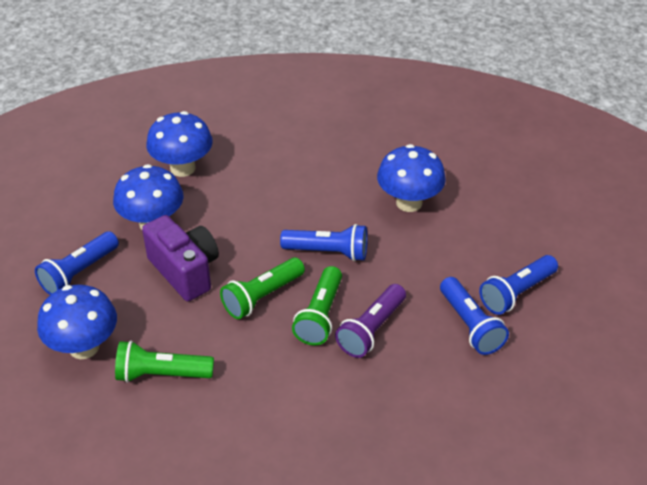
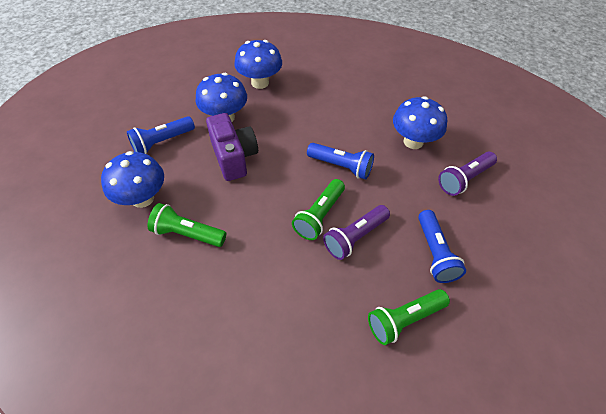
camera: 15 degrees right, 10 degrees up
green flashlight [220,257,305,319] -> green flashlight moved to [368,289,450,345]
blue flashlight [479,255,558,315] -> none
none -> purple flashlight [438,152,497,196]

